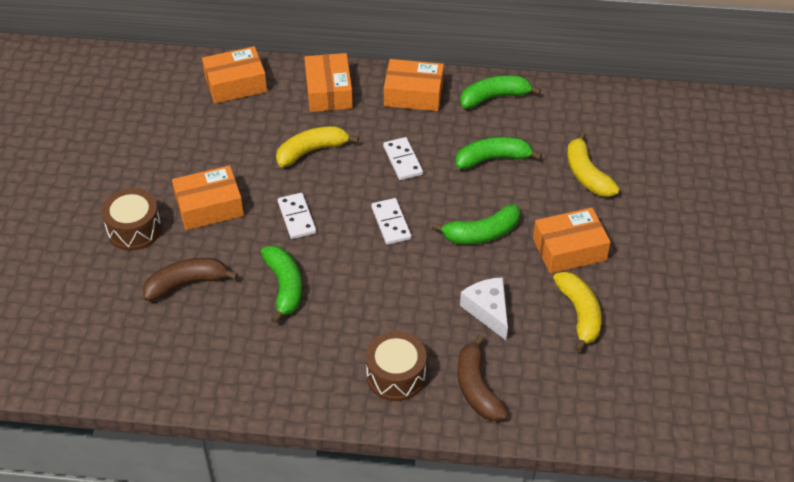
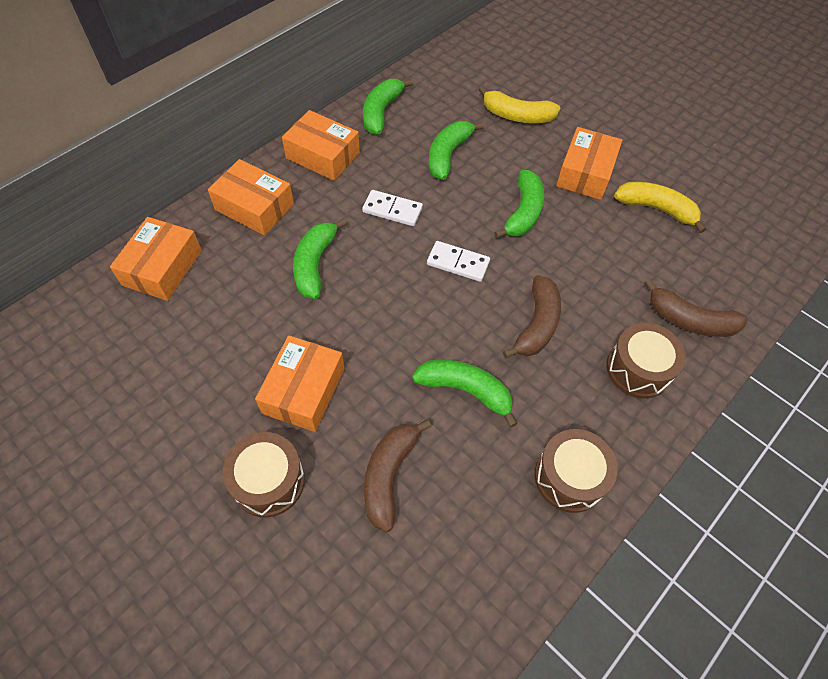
camera: 55 degrees left, 10 degrees up
yellow banana [276,126,359,167] -> green banana [293,219,346,299]
white domino [278,193,316,239] -> none
orange box [384,59,444,111] -> orange box turned 75 degrees clockwise [282,110,360,181]
white cheese [460,277,508,340] -> none
none -> brown banana [503,275,561,359]
none -> brown drum [535,429,618,513]

